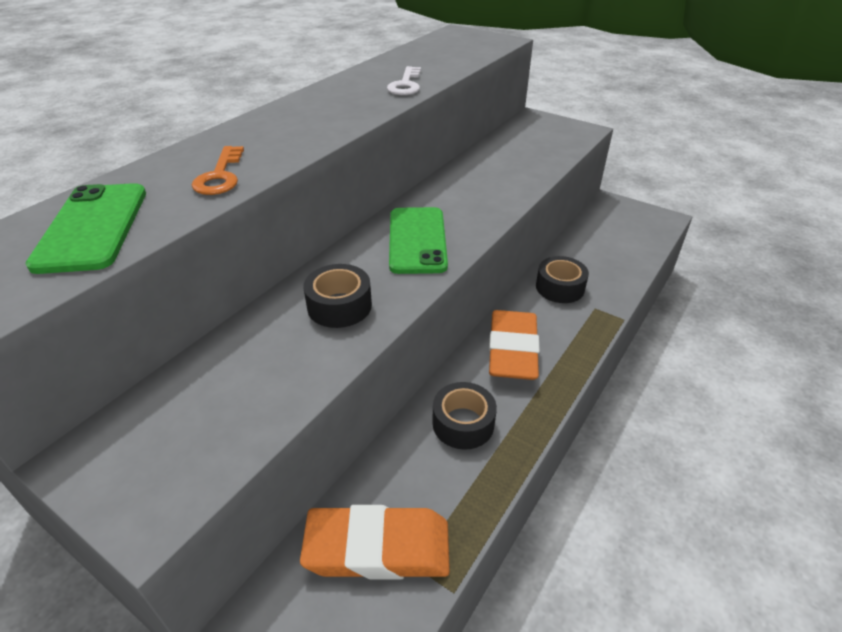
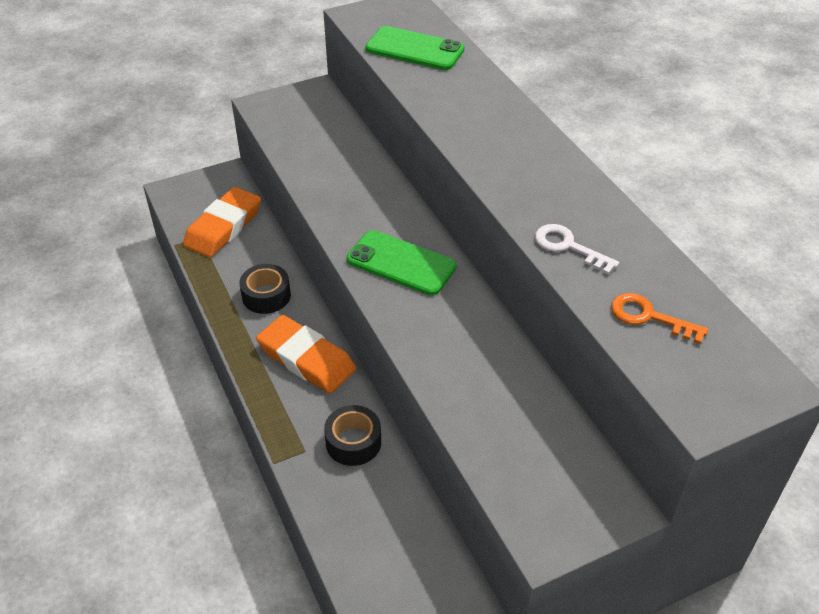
camera: 120 degrees right, 5 degrees up
orange key [192,146,244,195] -> orange key moved to [611,293,708,344]
black tape [303,264,372,328] -> none

